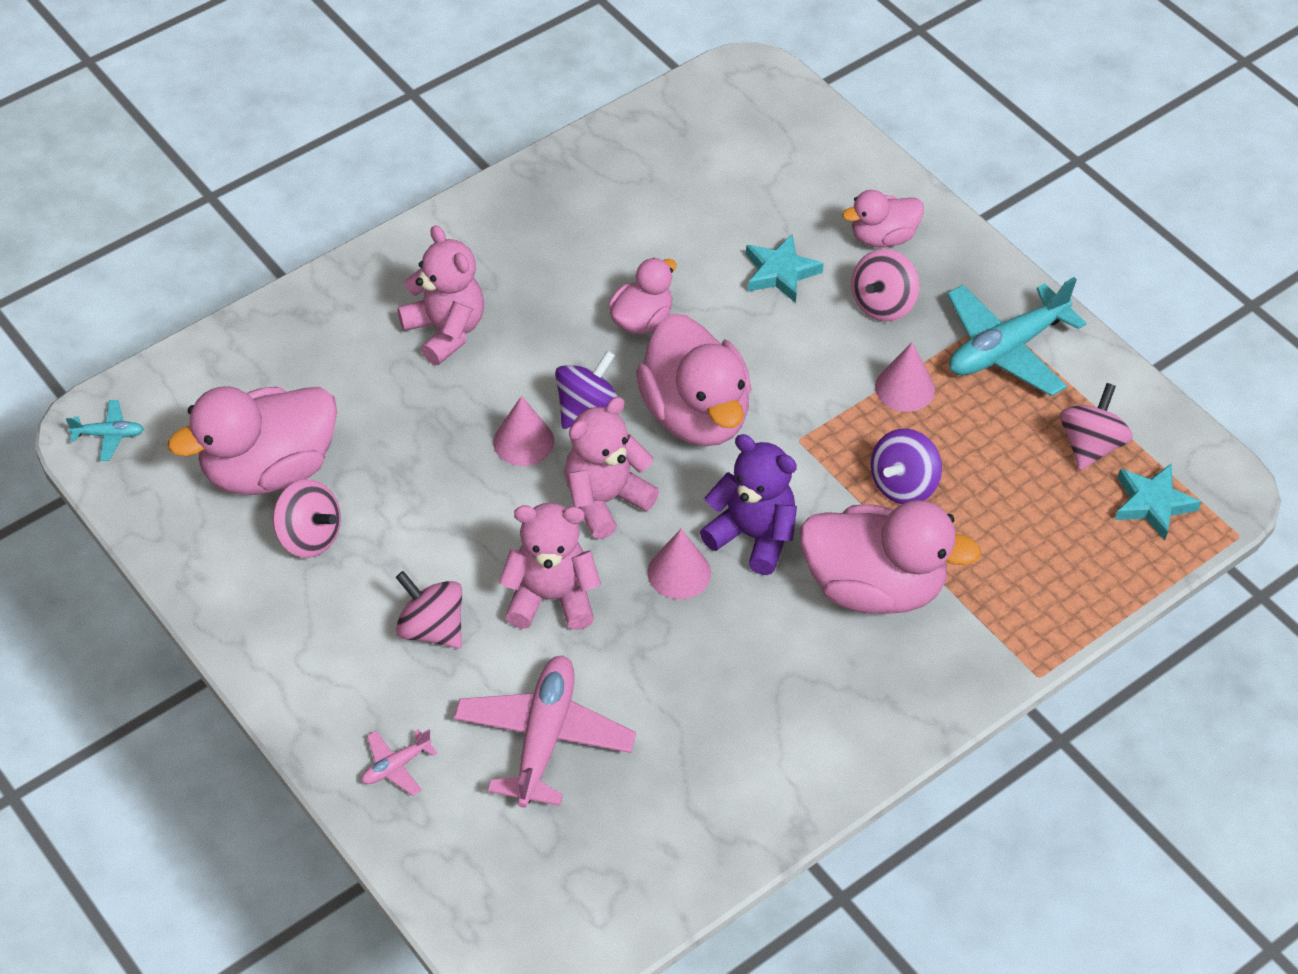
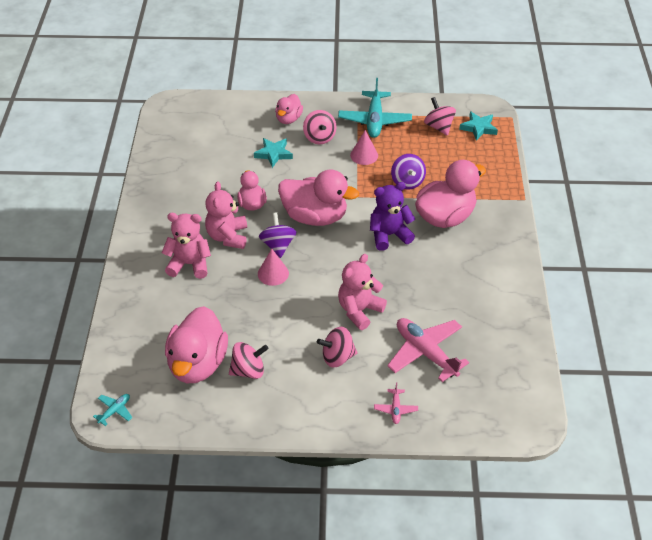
camera: 50 degrees left, 5 degrees down
pink teddy bear [564,397,659,539] -> pink teddy bear moved to [205,182,247,249]
pink cone [648,529,711,599] -> none

